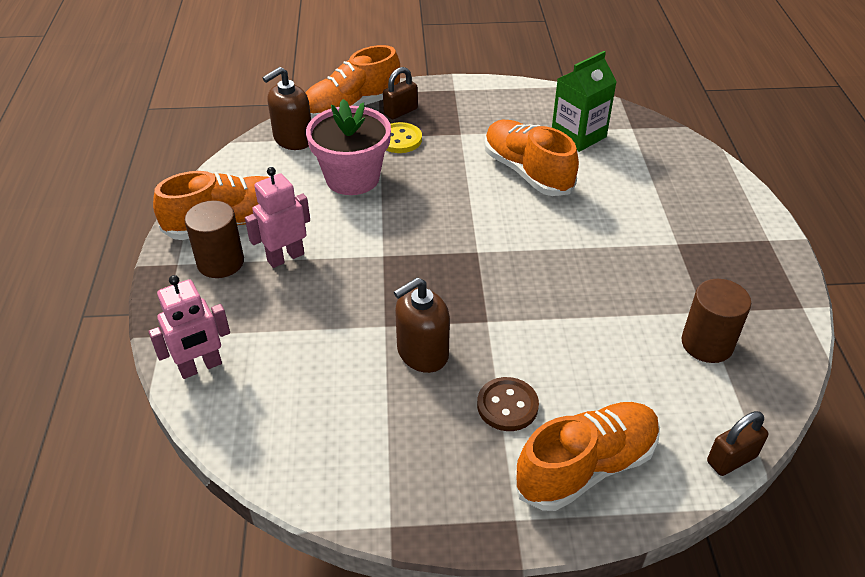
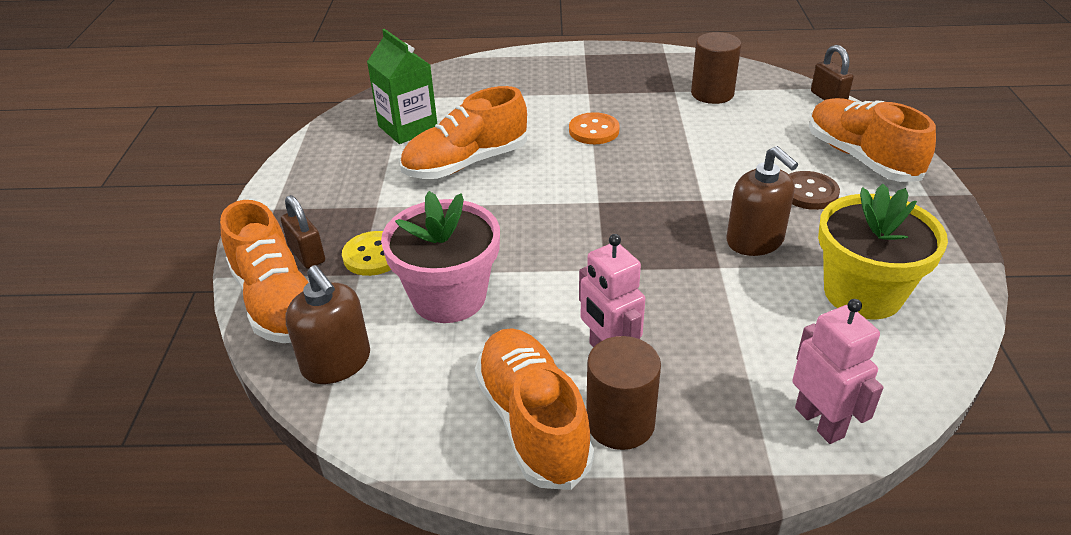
camera: 85 degrees left, 5 degrees down
none -> orange button [569,112,620,144]
none -> yellow flower pot [818,184,948,320]

